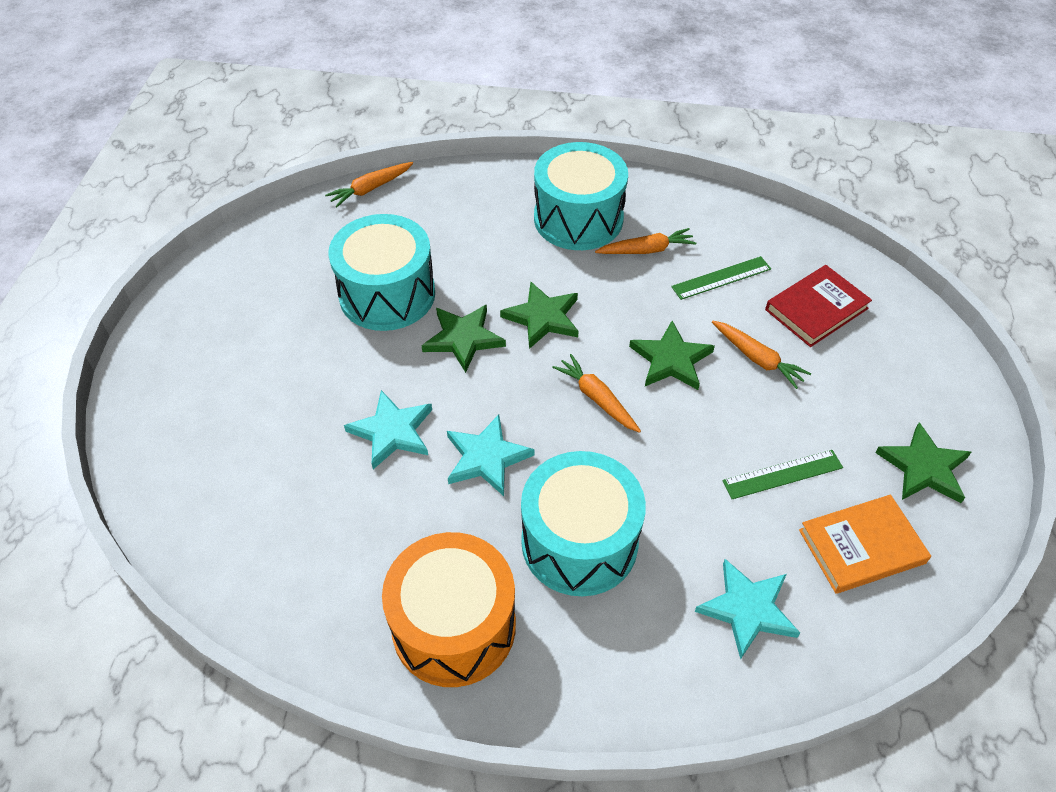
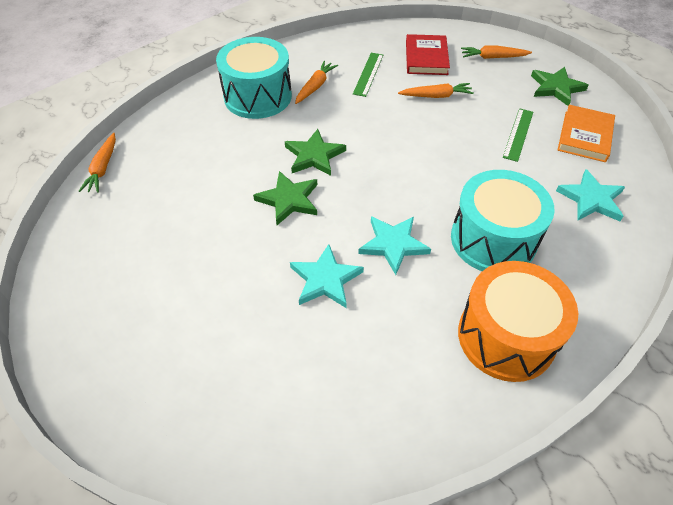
camera: 50 degrees left, 0 degrees up
turquoise drum [329,214,435,331] -> none
orange carrot [552,354,641,433] -> orange carrot moved to [461,45,532,59]
green star [629,321,715,390] -> none

